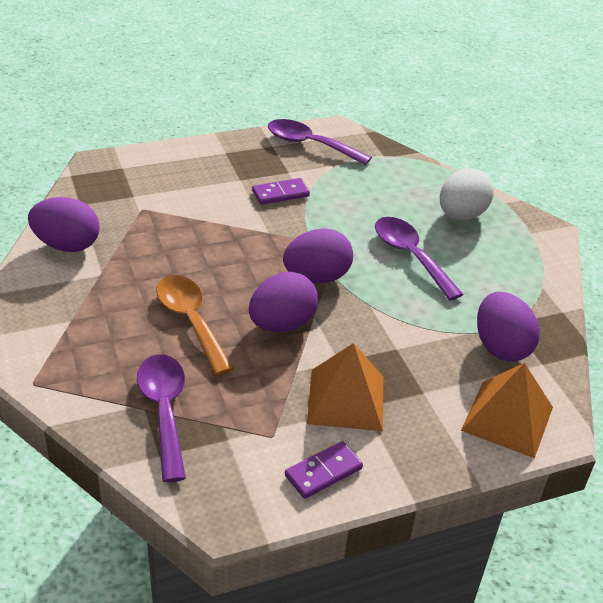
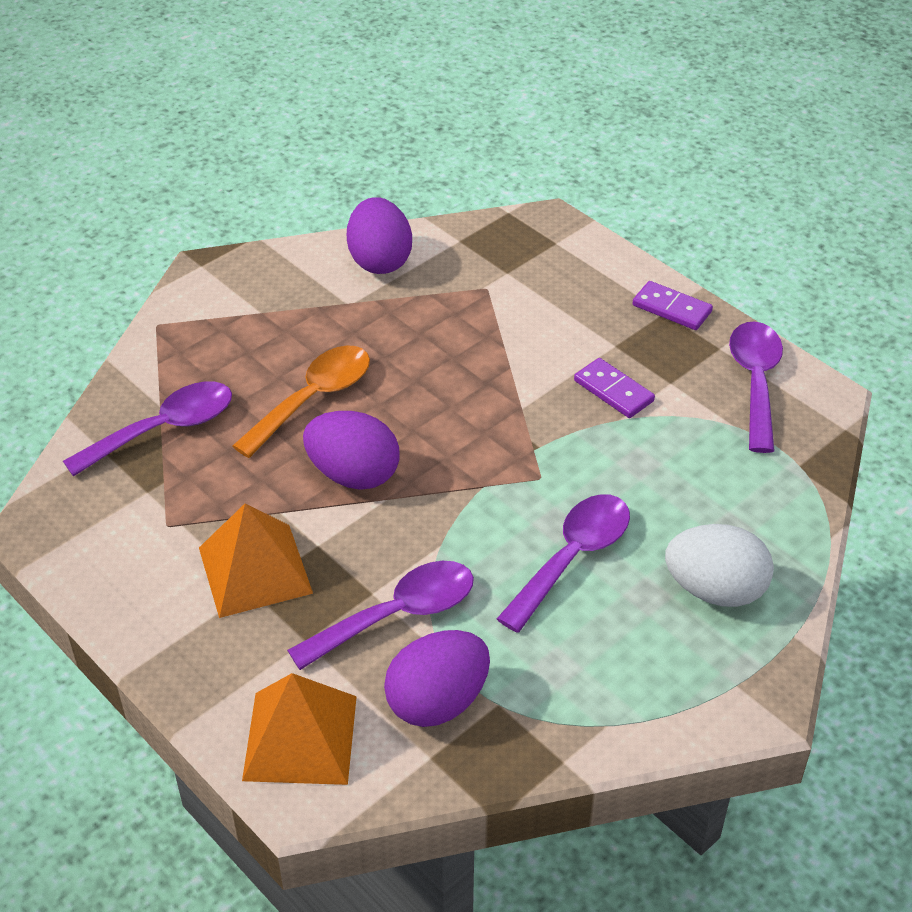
camera: 70 degrees right, 5 degrees up
purple egg [283,228,353,283] -> none
purple domino [285,441,363,499] -> purple domino moved to [632,281,713,330]
none -> purple spoon [287,561,474,670]

